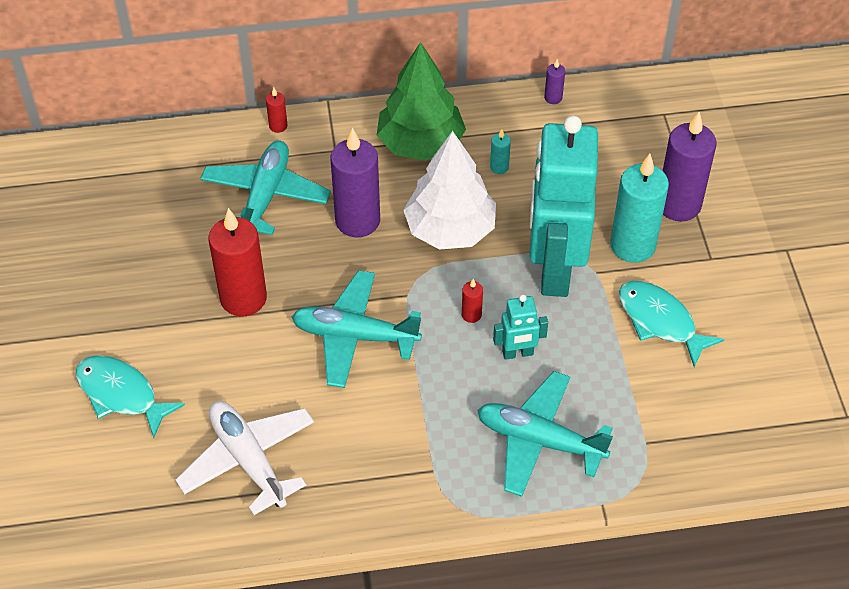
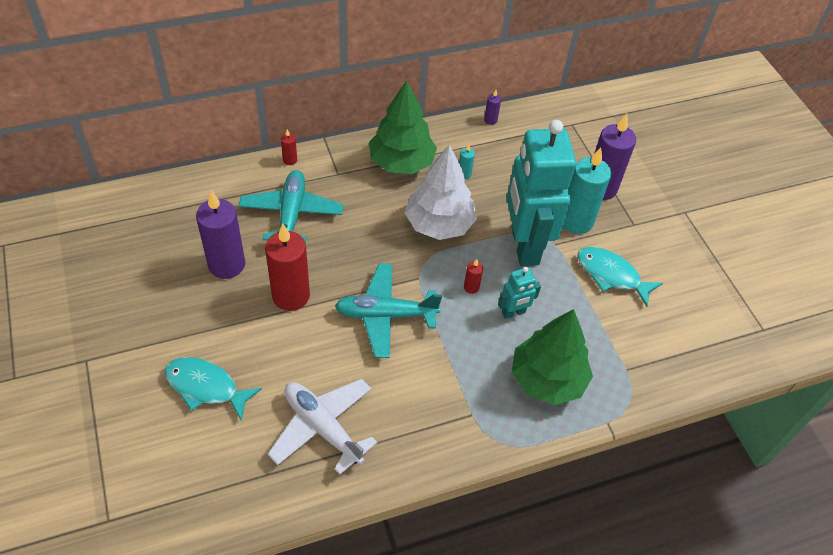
camera: 15 degrees left, 0 degrees up
purple candle [330,127,380,237] -> purple candle moved to [196,190,245,279]
turquoise plane [477,371,613,497] -> green tree [511,309,593,405]

